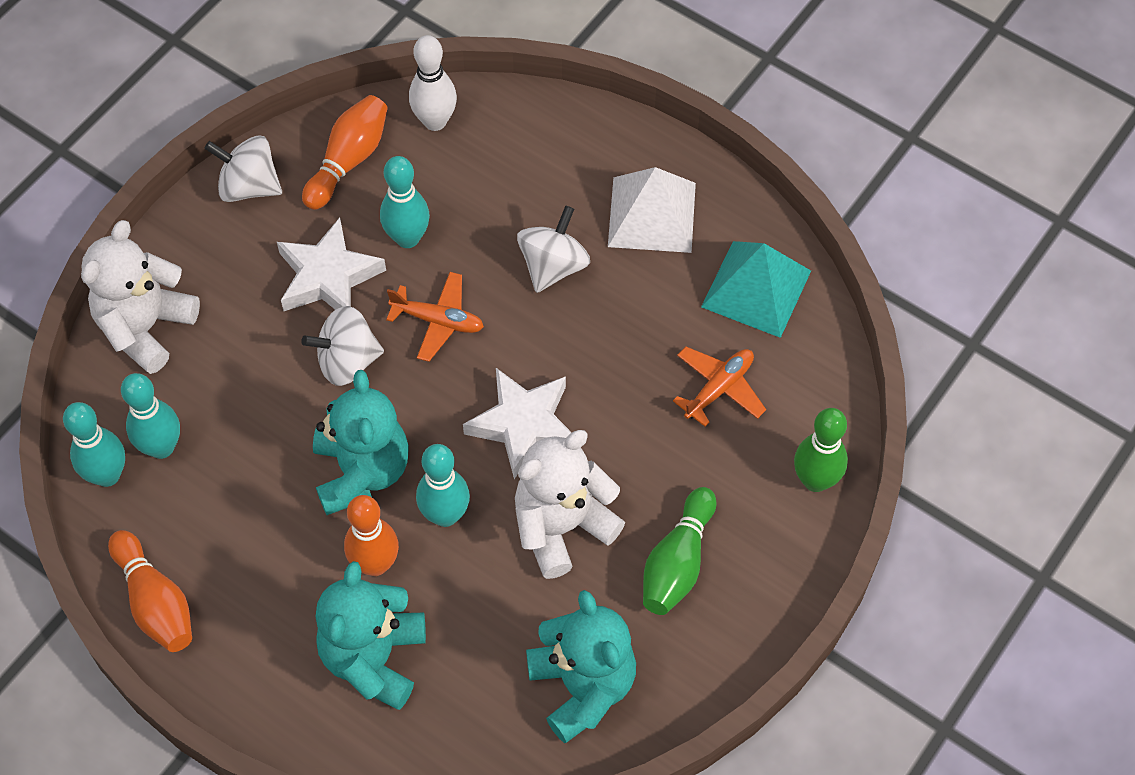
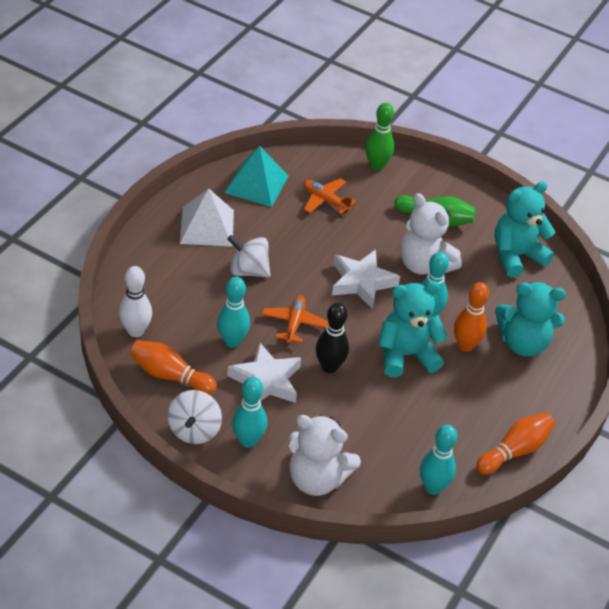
camera: 100 degrees left, 15 degrees down
turquoise bowling pin [121,373,180,459] -> turquoise bowling pin moved to [232,377,267,448]
white spinning top [301,306,384,386] -> black bowling pin [315,303,349,373]

